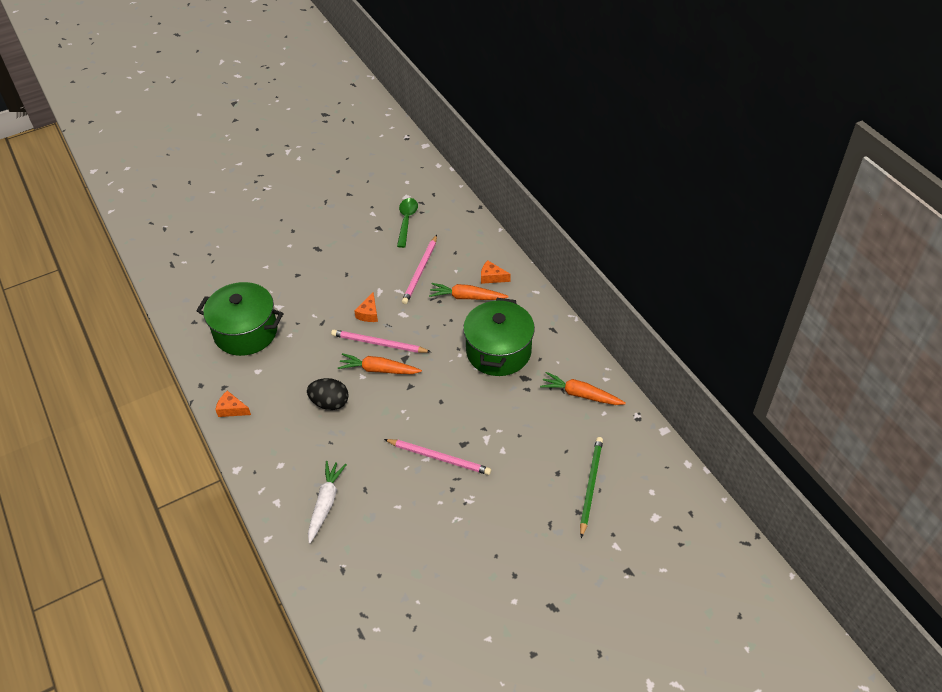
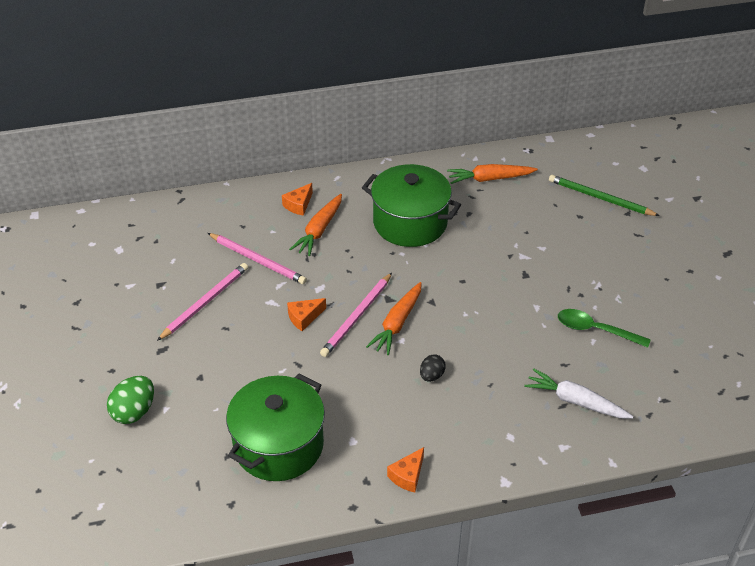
camera: 75 degrees left, 5 degrees down
black egg [307,378,349,410] -> black egg [420,354,446,382], size x0.61
orange cheese [354,292,378,322] -> orange cheese turned 120 degrees clockwise [287,298,326,331]
pink pencil [384,439,491,475] -> pink pencil moved to [157,263,248,341]
green spoon [397,198,418,248] -> green spoon moved to [558,309,651,348]
orange carrot [540,372,626,405] -> orange carrot turned 45 degrees clockwise [447,164,538,184]
none -> green egg [107,376,154,424]

